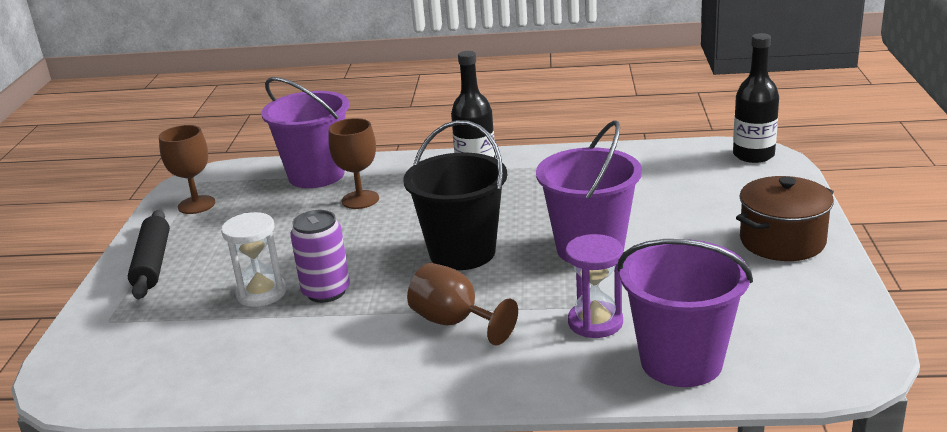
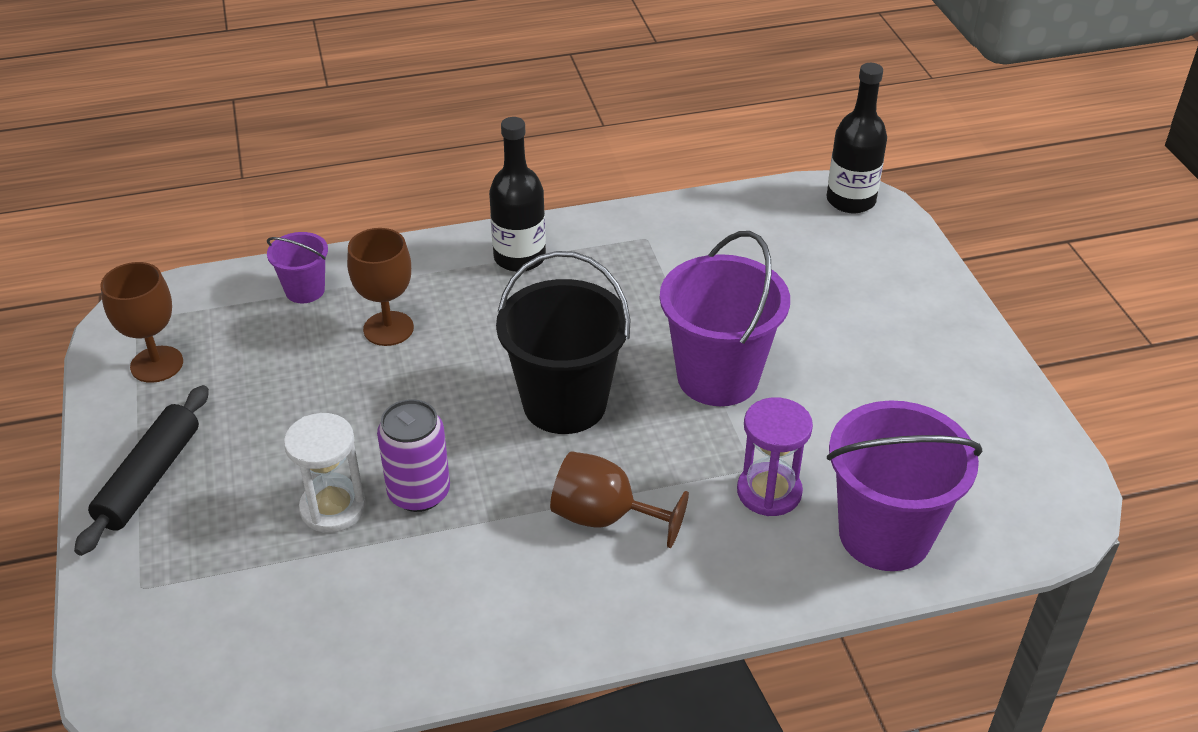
camera: 20 degrees left, 15 degrees up
black rolling pin [128,210,170,299] -> black rolling pin turned 45 degrees clockwise [74,385,209,556]
purple bucket [261,77,349,188] -> purple bucket [267,232,328,303], size x0.51
brown pot [736,176,834,261] -> none

